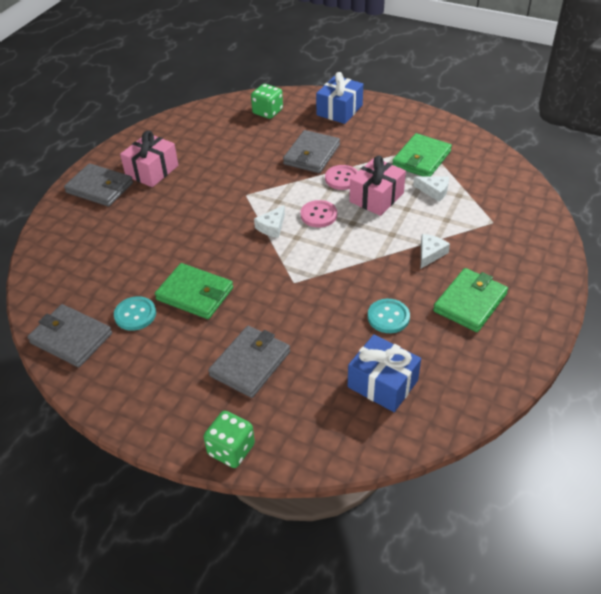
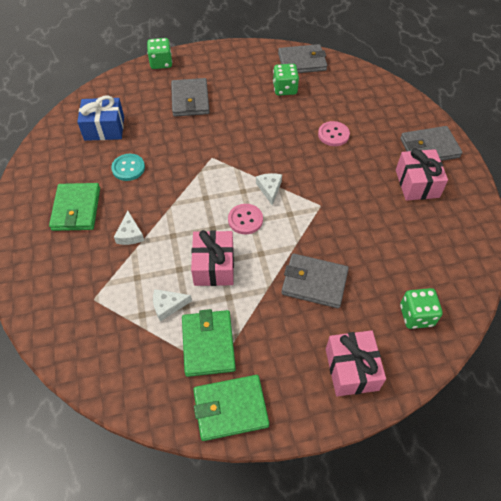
camera: 140 degrees right, 10 degrees up
turquoise button [114,296,156,331] -> green dice [273,64,299,95]
green wallet [155,263,233,319] -> green wallet moved to [193,375,269,441]
grey wallet [283,130,340,173] -> grey wallet turned 60 degrees counterclockwise [281,253,349,308]
blue gift [316,72,363,124] -> pink gift [326,330,386,396]
pink button [325,165,358,190] -> pink button moved to [318,121,350,146]

